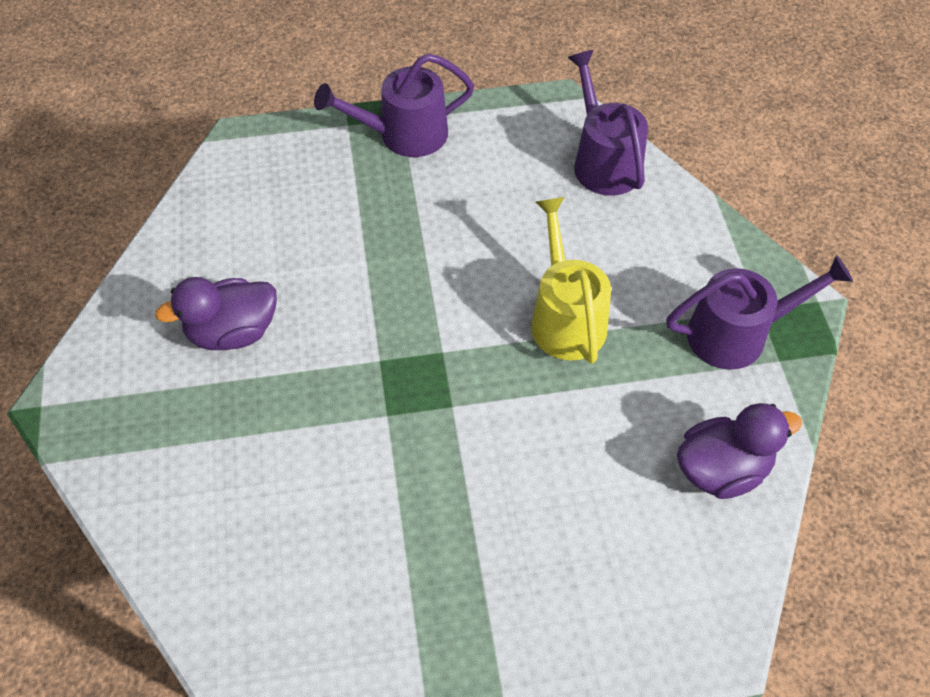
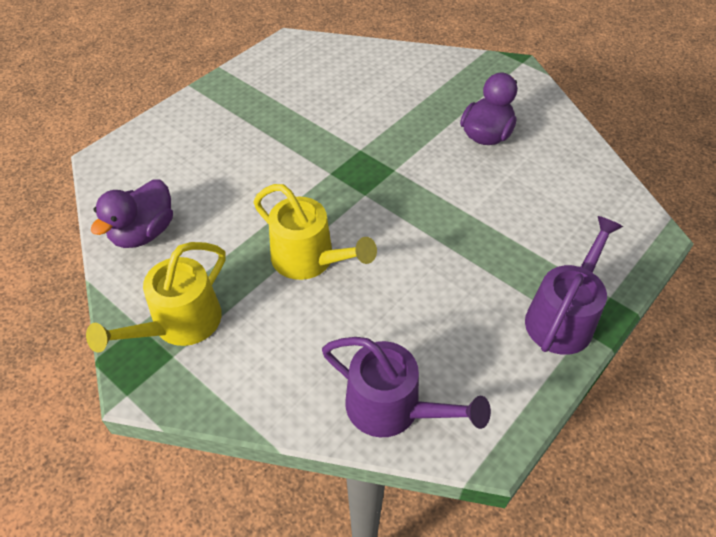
camera: 140 degrees right, 5 degrees down
purple watering can [666,255,853,370] -> yellow watering can [86,242,226,352]

